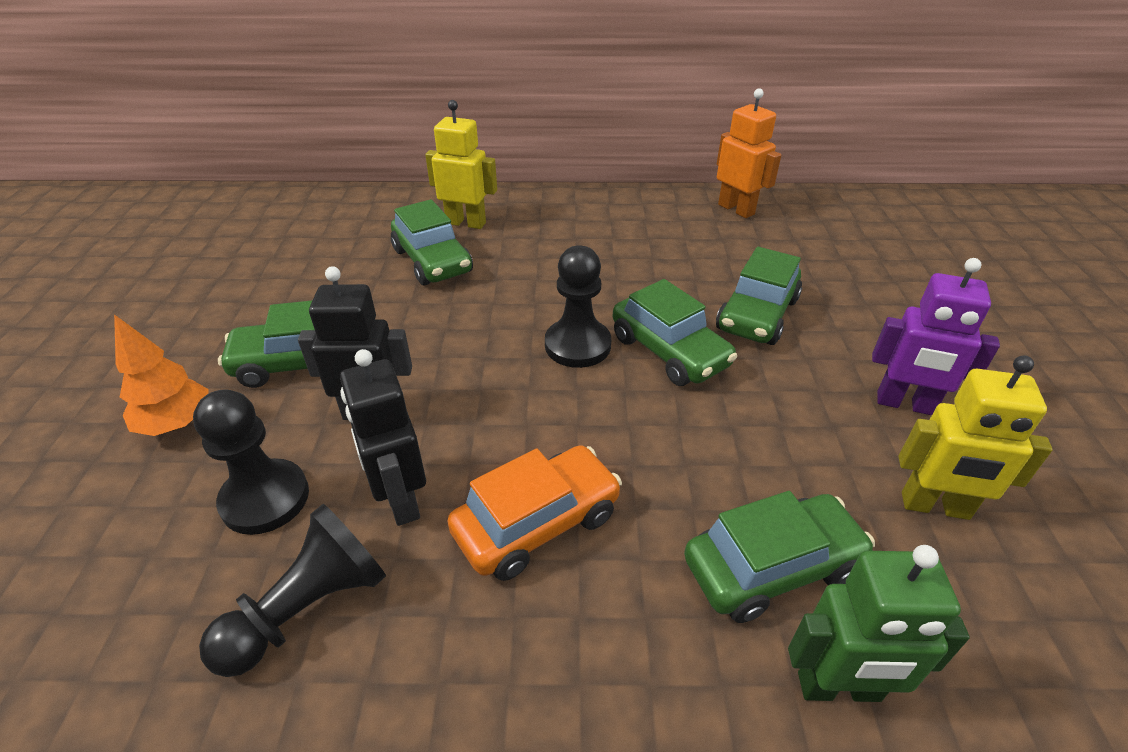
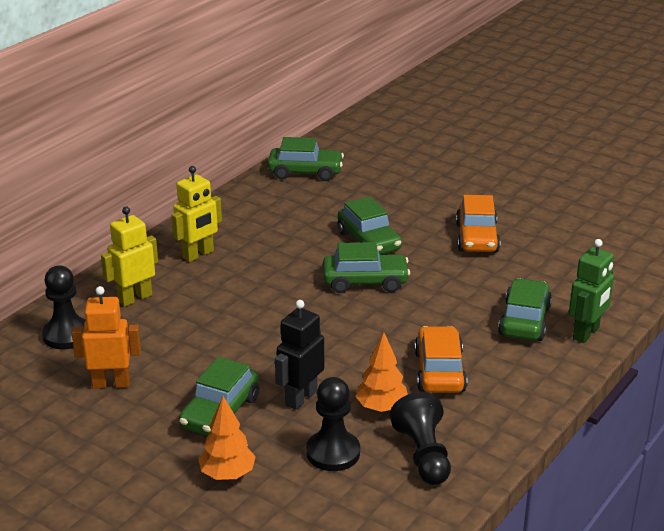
camera: 55 degrees left, 10 degrees down
black robot [340,349,426,526] -> orange tree [355,332,408,412]
green car [391,199,473,285] -> green car moved to [268,137,344,181]
black pawn [545,245,611,368] -> black pawn moved to [42,266,86,349]
orange robot [717,88,781,218] -> orange robot moved to [71,286,141,389]
purple robot [872,258,1000,415] -> orange car [456,195,500,252]
yellow robot [898,356,1053,520] -> yellow robot moved to [172,166,222,262]

